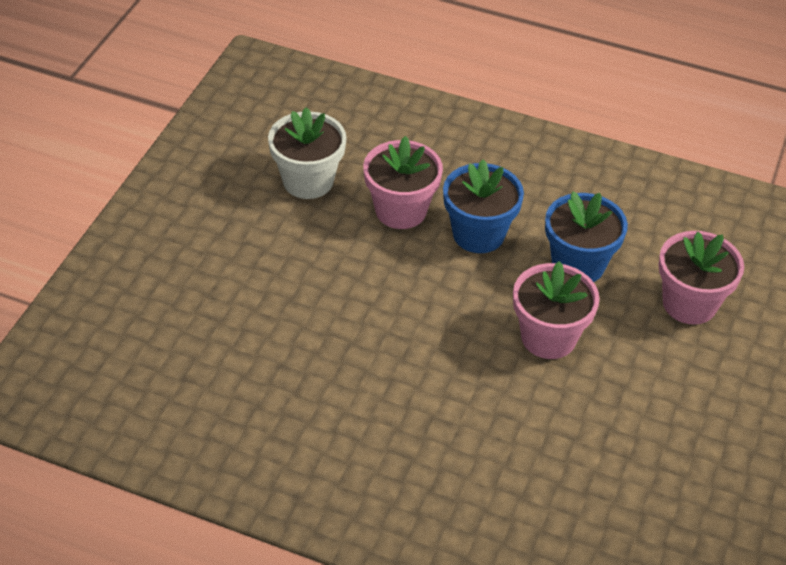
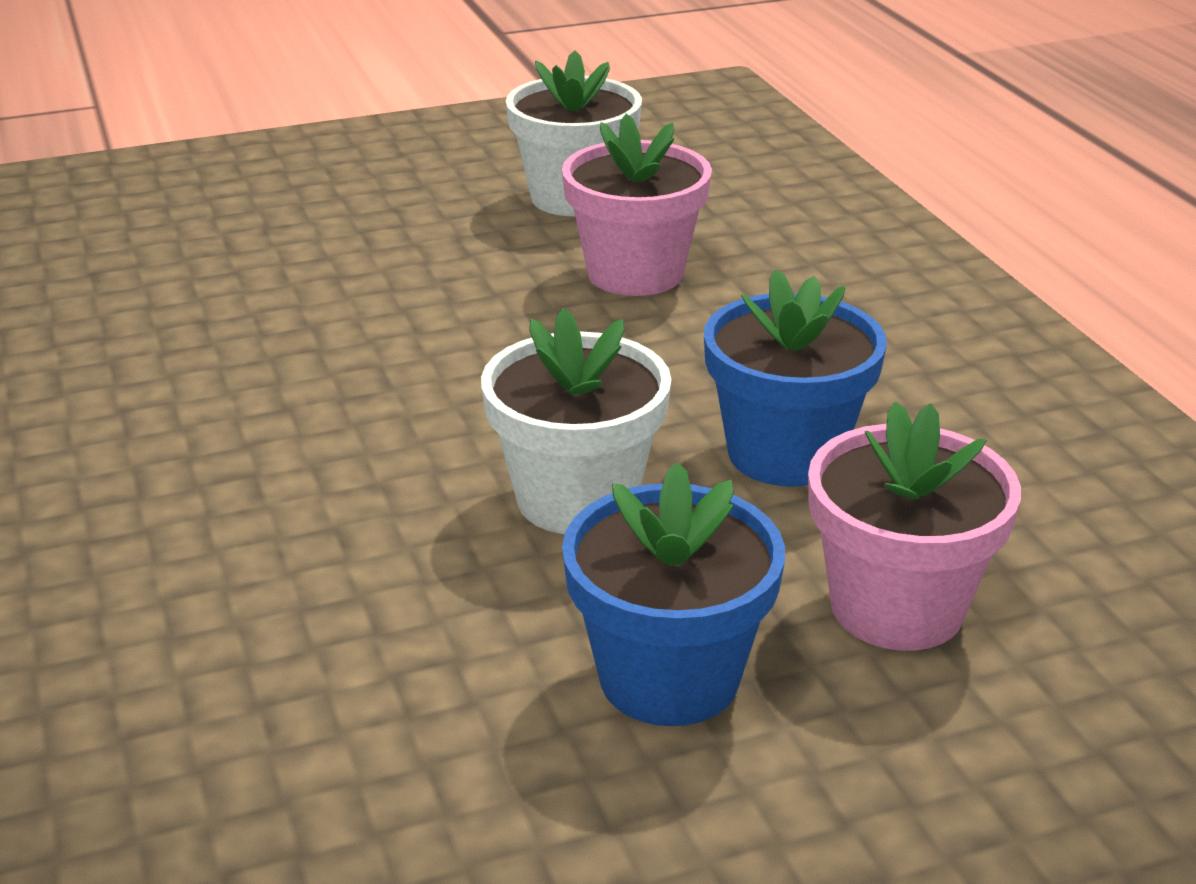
camera: 50 degrees right, 15 degrees down
blue flower pot [443,160,524,253] -> blue flower pot moved to [562,462,785,726]
pink flower pot [513,261,600,359] -> white flower pot [481,308,671,534]

